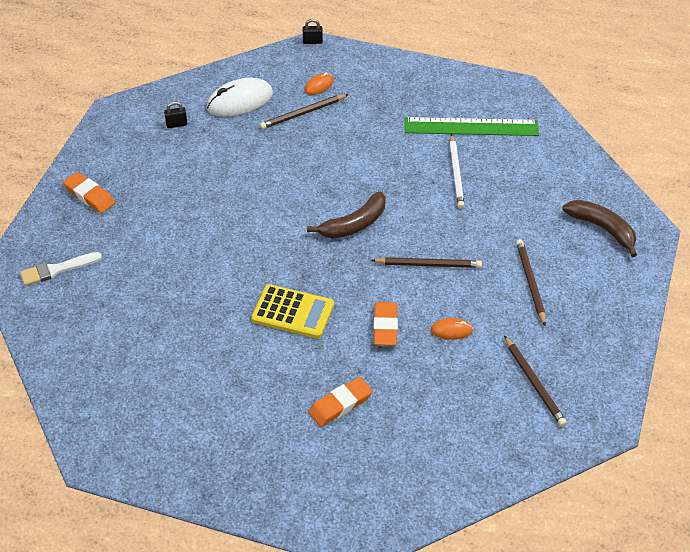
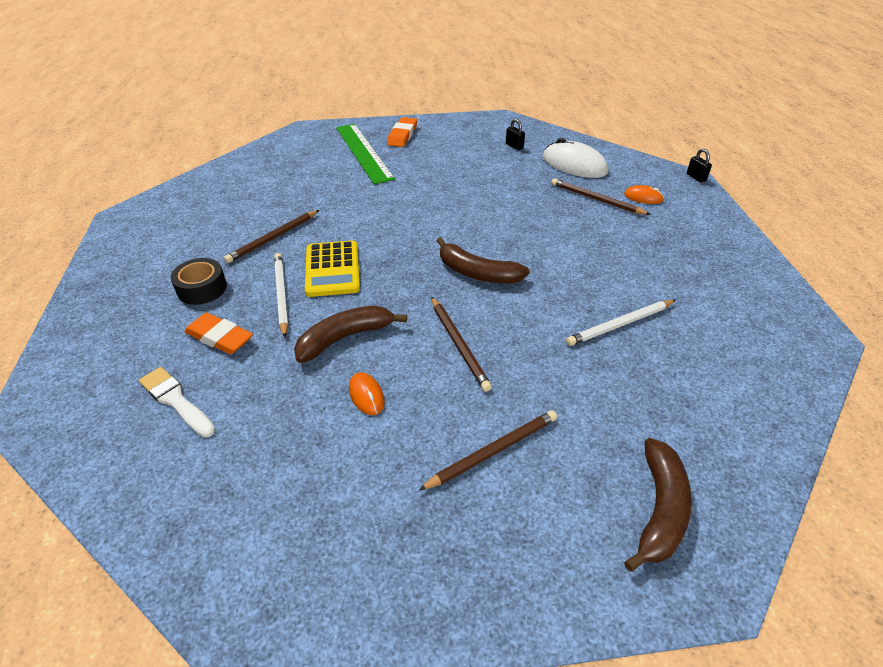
camera: 65 degrees right, 5 degrees down
white brush [20,252,102,286] -> white brush moved to [139,367,215,438]
orange eraser [374,302,398,346] -> brown banana [294,305,407,363]
green ruler [405,117,539,136] -> green ruler moved to [336,124,395,184]
brown pencil [504,335,567,427] -> brown pencil moved to [224,210,319,263]
none -> black tape [171,258,227,305]
none -> white pencil [274,253,288,338]

